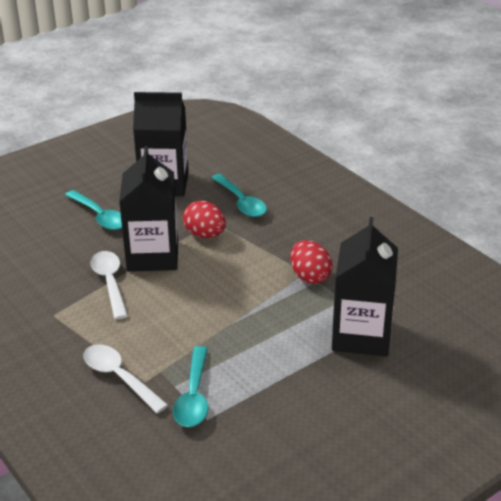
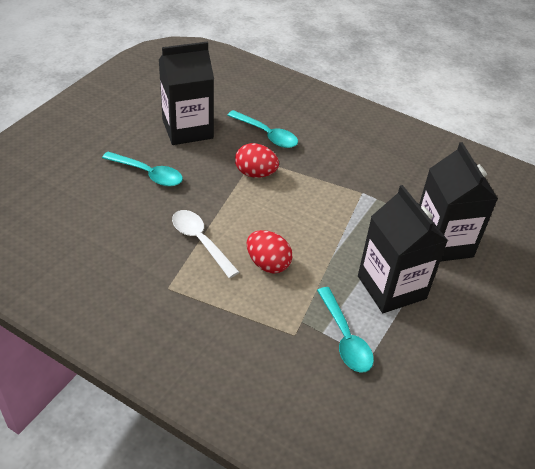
camera: 25 degrees left, 10 degrees up
white spoon [83,344,168,413] -> none
black carton [119,146,178,272] -> black carton moved to [358,185,448,313]
red egg [290,240,333,284] -> red egg moved to [247,230,292,274]

